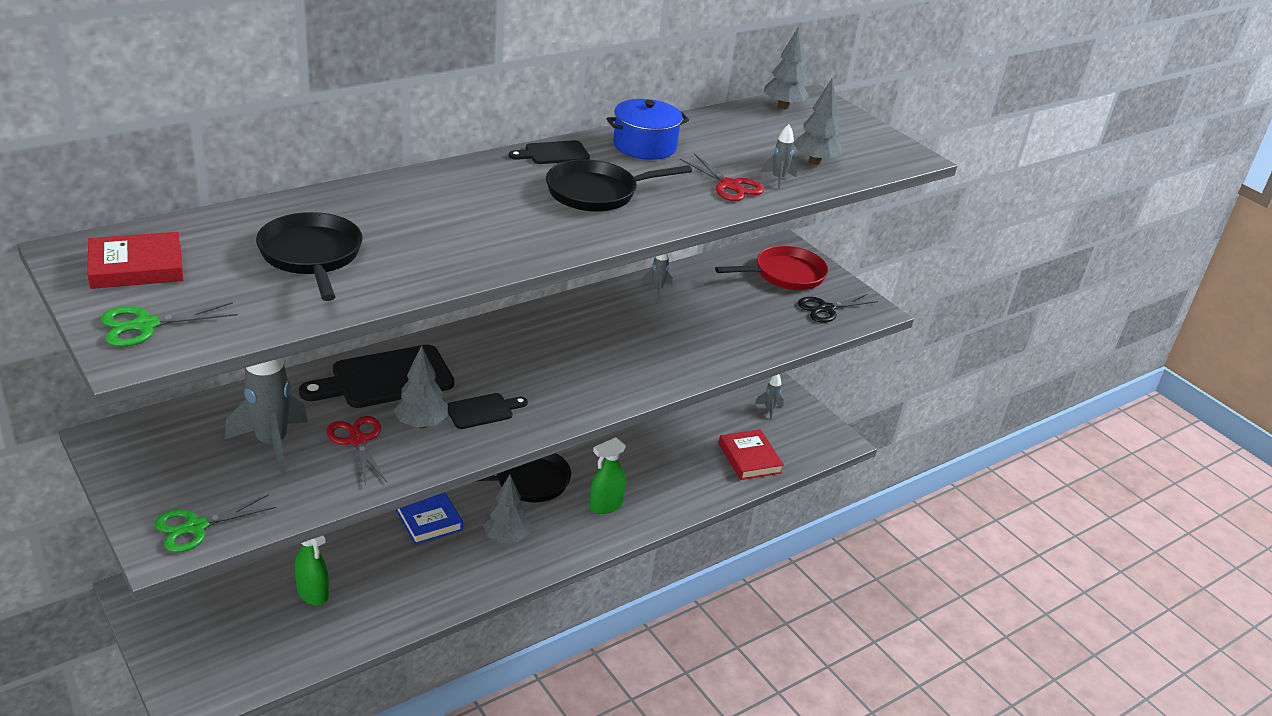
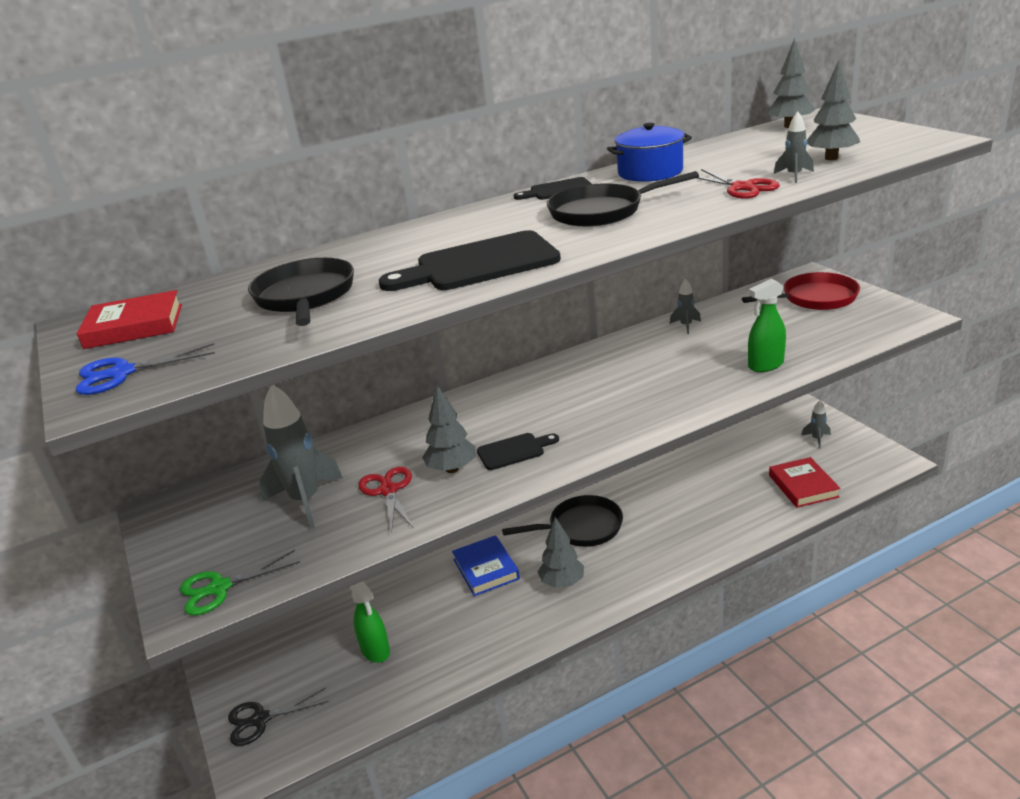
camera: 15 degrees right, 5 degrees down
green scissors [101,302,238,347] -> blue scissors [76,343,215,395]
black cutting board [299,345,454,408] -> black cutting board moved to [379,230,561,291]
green spray bottle [589,437,626,514] -> green spray bottle moved to [748,279,786,372]
black scissors [798,294,878,323] -> black scissors moved to [228,688,329,746]

